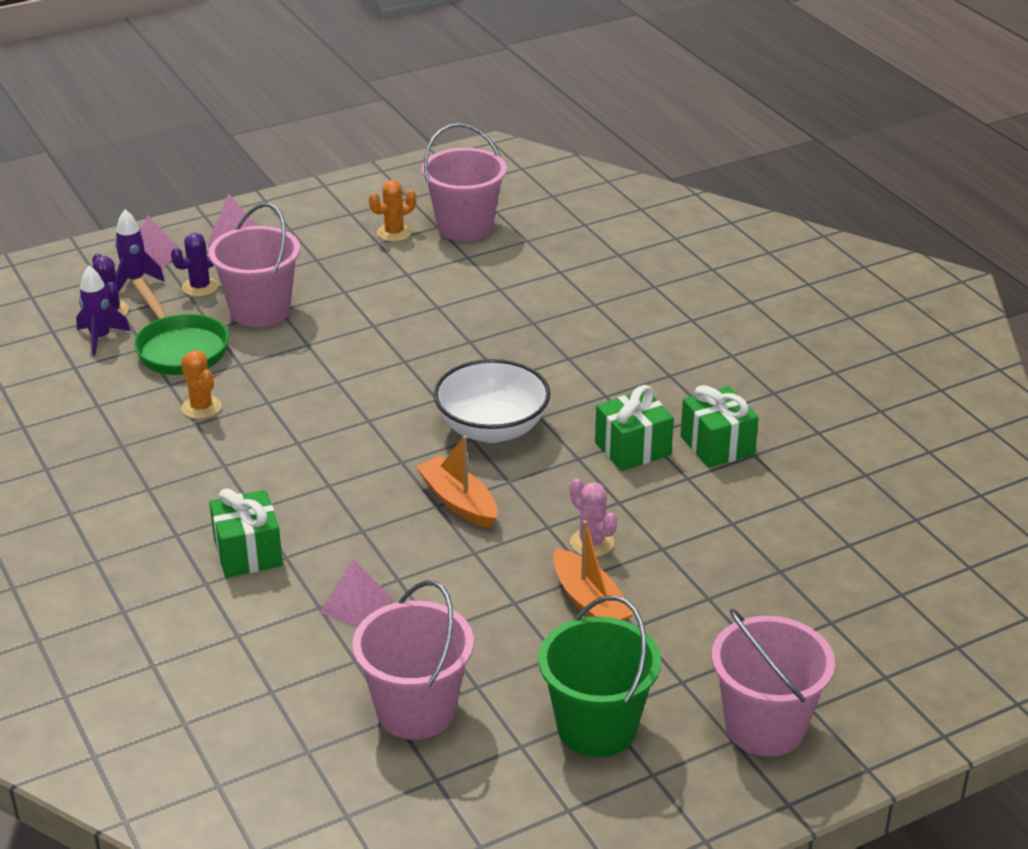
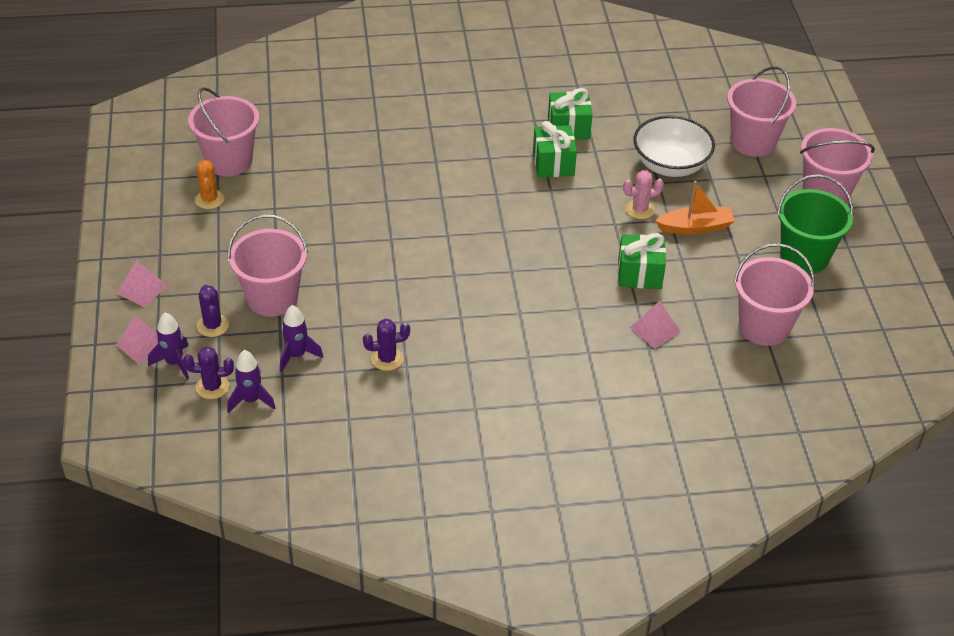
camera: 70 degrees left, 10 degrees up
green pan [132,278,229,375] -> purple rocket [280,305,323,372]
orange cactus [181,350,222,419] -> purple cactus [363,319,410,371]
green gift [209,488,283,578] -> green gift moved to [618,233,666,289]
orange boat [416,435,497,528] -> none
white bowl [434,359,550,443] -> white bowl moved to [634,116,715,177]
none -> pink bucket [727,66,796,157]

